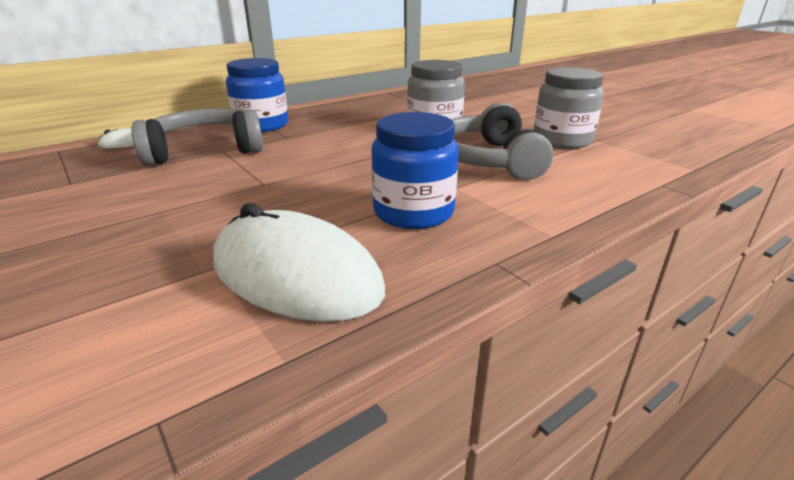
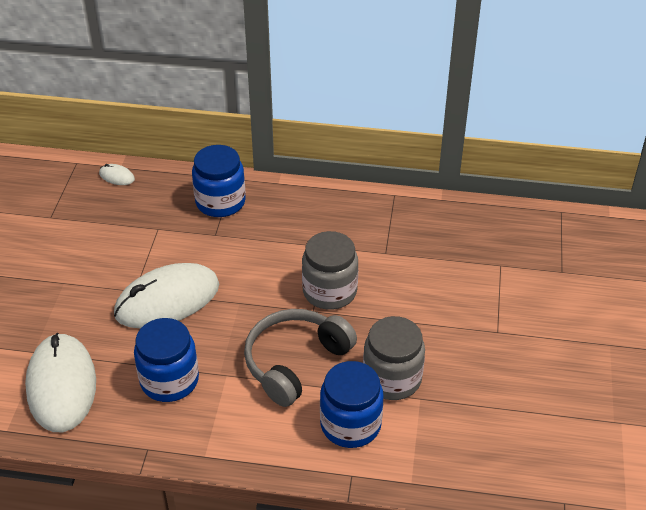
camera: 45 degrees right, 15 degrees up
grey headphones [132,109,263,166] -> none
none -> white mouse [114,263,219,329]
none -> blue jar [320,361,384,448]

